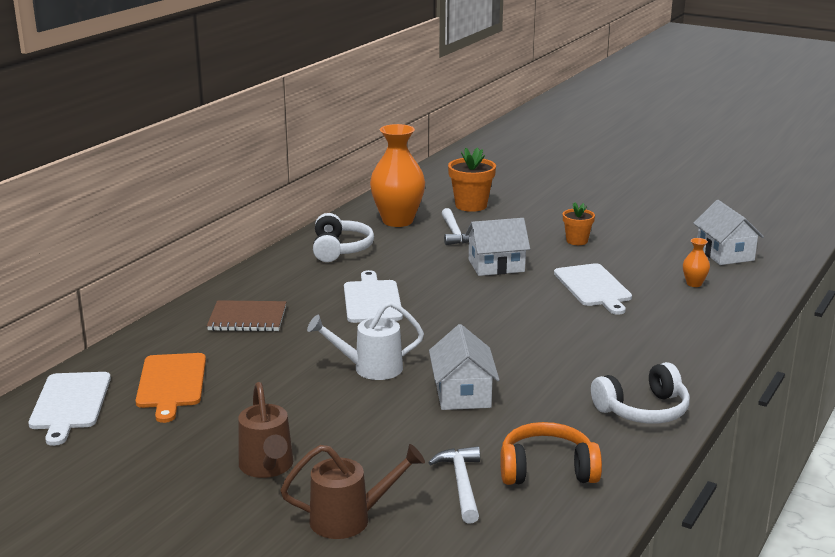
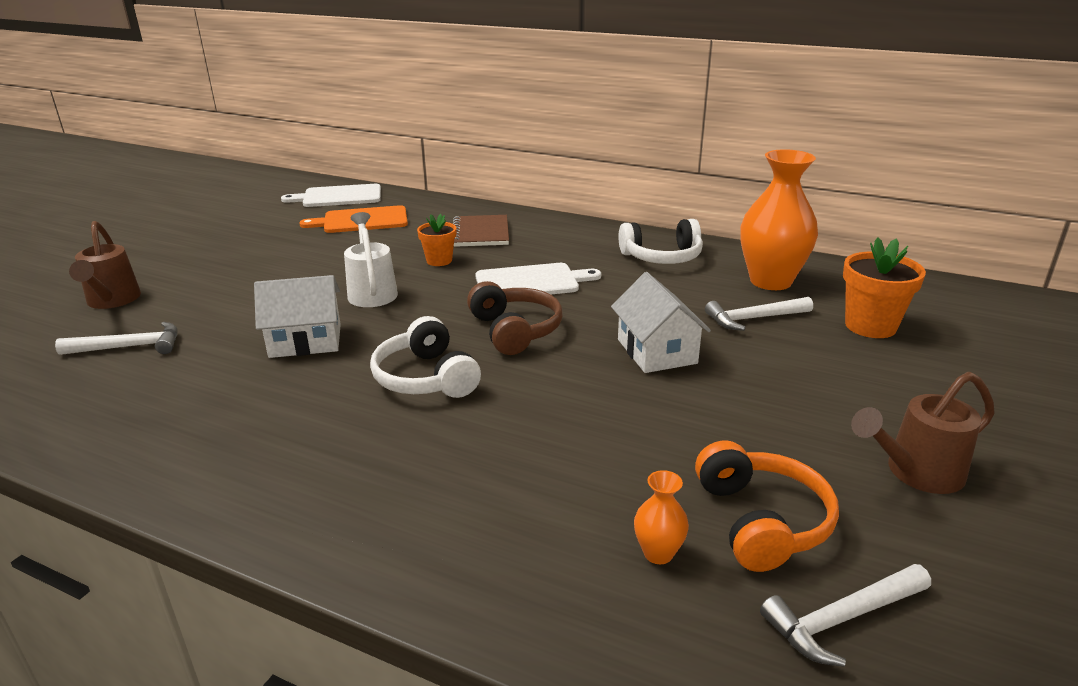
camera: 85 degrees right, 5 degrees up
brown watering can [238,382,293,478] -> brown watering can moved to [851,372,995,494]
orange headphones [500,422,602,485] -> orange headphones moved to [695,441,839,572]
white cutting board [554,263,632,315] -> none
orange flower pot [563,203,595,245] -> orange flower pot moved to [417,214,456,266]
white headphones [591,362,690,424] -> white headphones moved to [370,316,481,398]
white house [693,200,764,265] -> white hammer [760,564,931,667]
none -> brown headphones [467,281,562,355]

